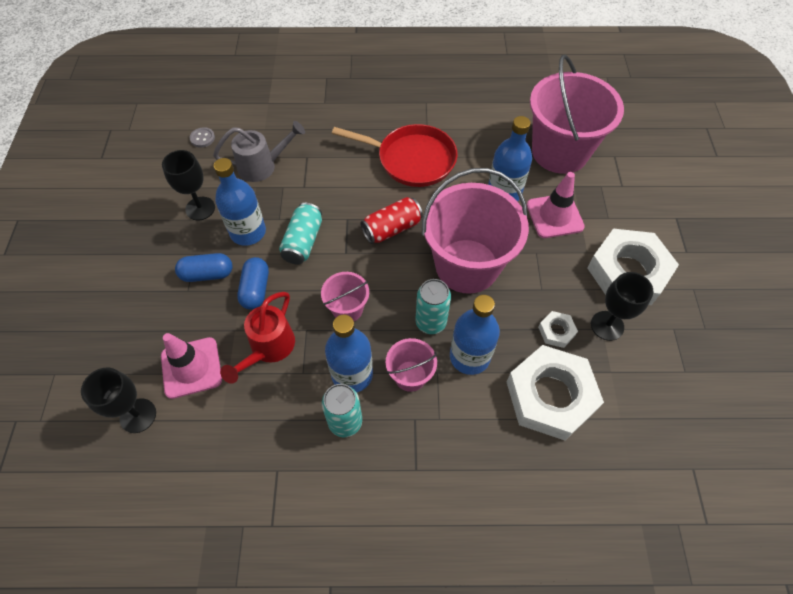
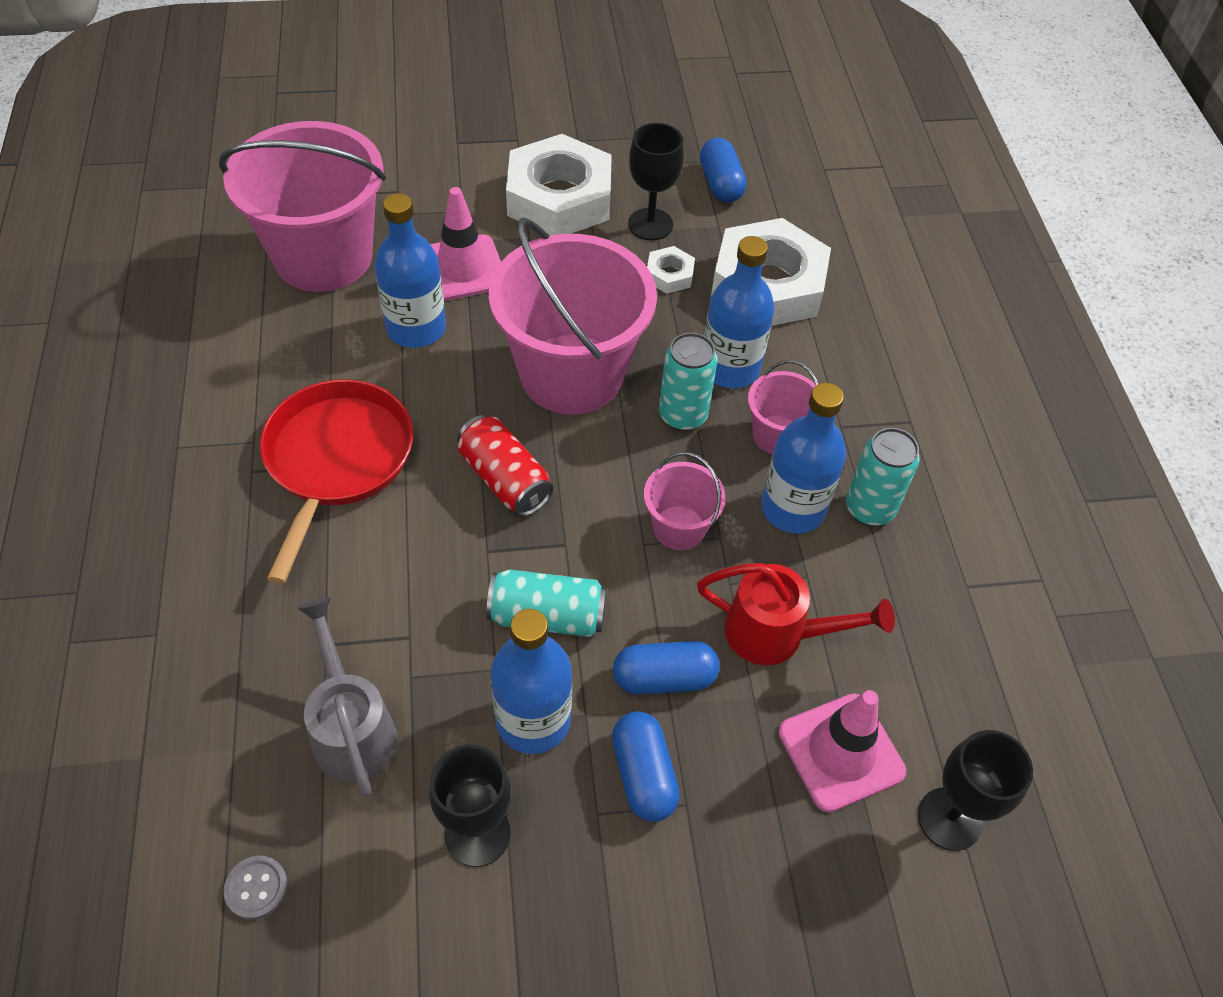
camera: 100 degrees left, 5 degrees down
none -> blue capsule [700,138,747,202]

